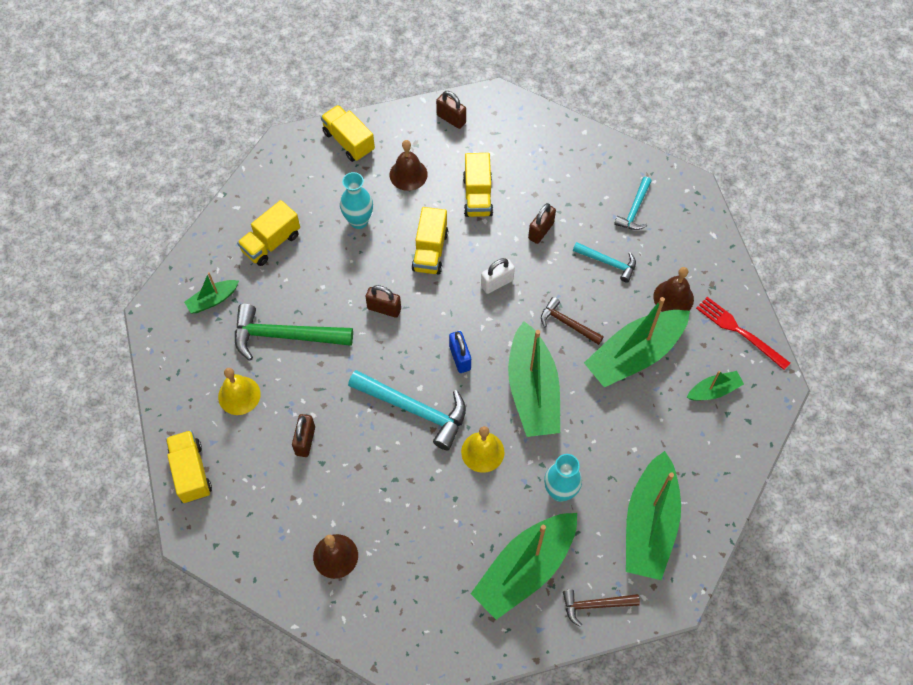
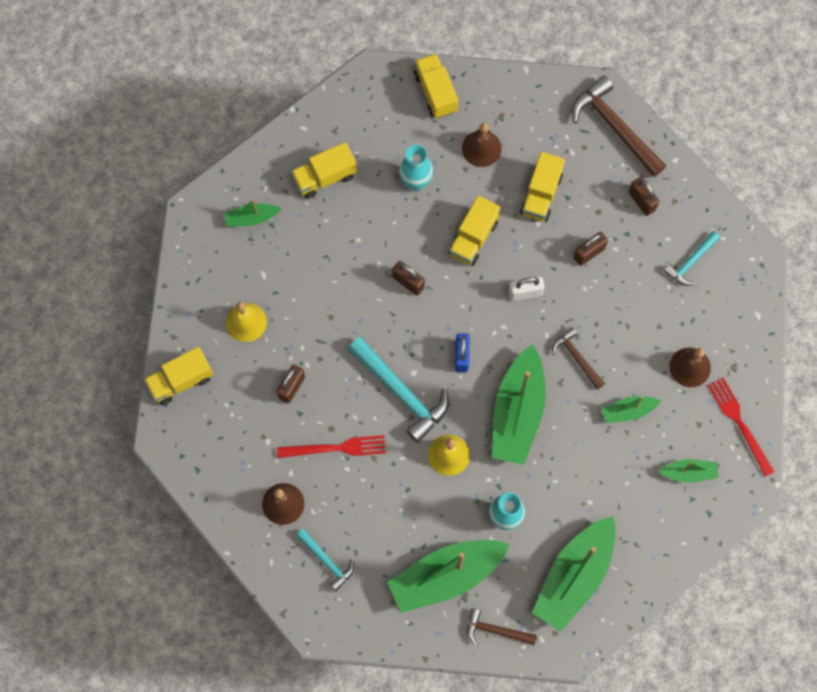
camera: 20 degrees right, 10 degrees up
yellow truck [166,430,212,503] -> yellow truck turned 120 degrees counterclockwise [144,347,213,405]
green hammer [235,304,353,361] -> none
brown padlock [436,91,466,129] -> brown padlock moved to [629,177,659,216]
turquoise hammer [573,242,636,283] -> turquoise hammer moved to [296,529,354,591]
green boat [584,297,690,387] -> green boat [602,396,660,423], size x0.48
none -> red fork [277,435,386,458]
none -> brown hammer [572,76,666,177]

